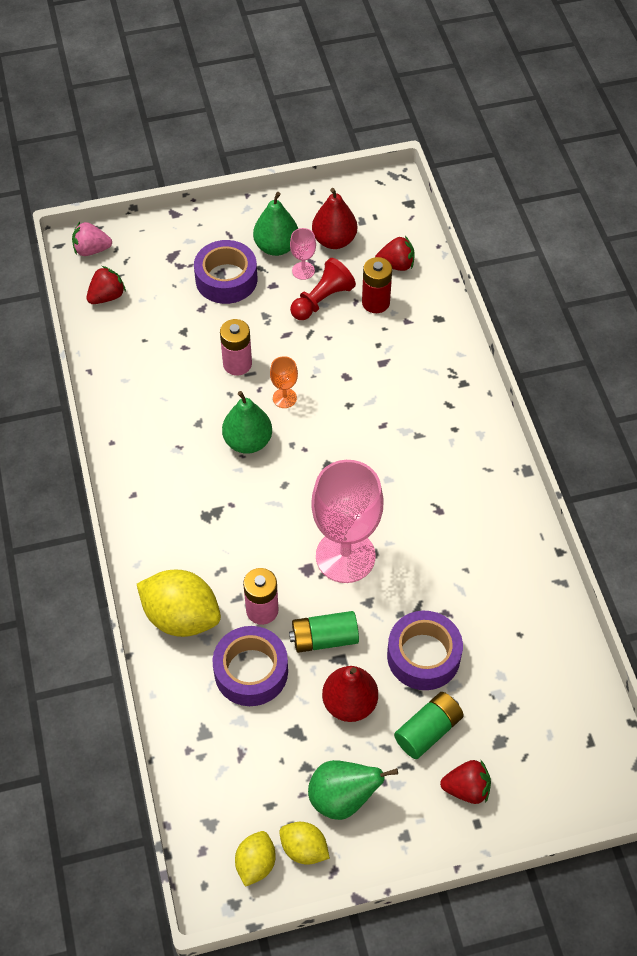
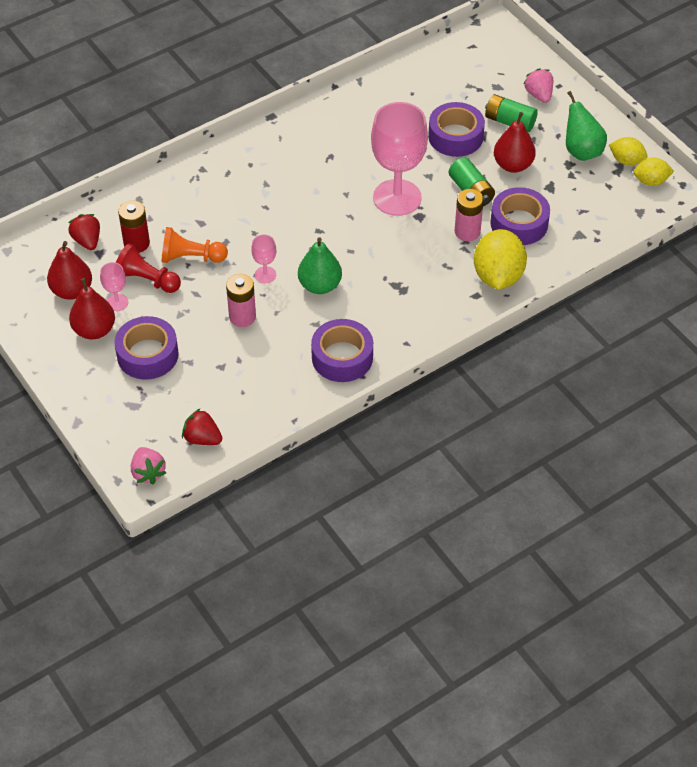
camera: 110 degrees left, 5 degrees down
green pear [253,192,298,256] -> red pear [69,278,115,339]
orange goblet [270,356,298,408] -> pink goblet [251,235,276,283]
yellow lemon [279,822,330,865] -> yellow lemon turned 75 degrees counterclockwise [609,137,647,166]
red strawberry [440,760,491,804] -> pink strawberry [524,68,553,103]
none -> orange pawn [162,227,228,263]
none -> purple tape [311,319,373,382]

